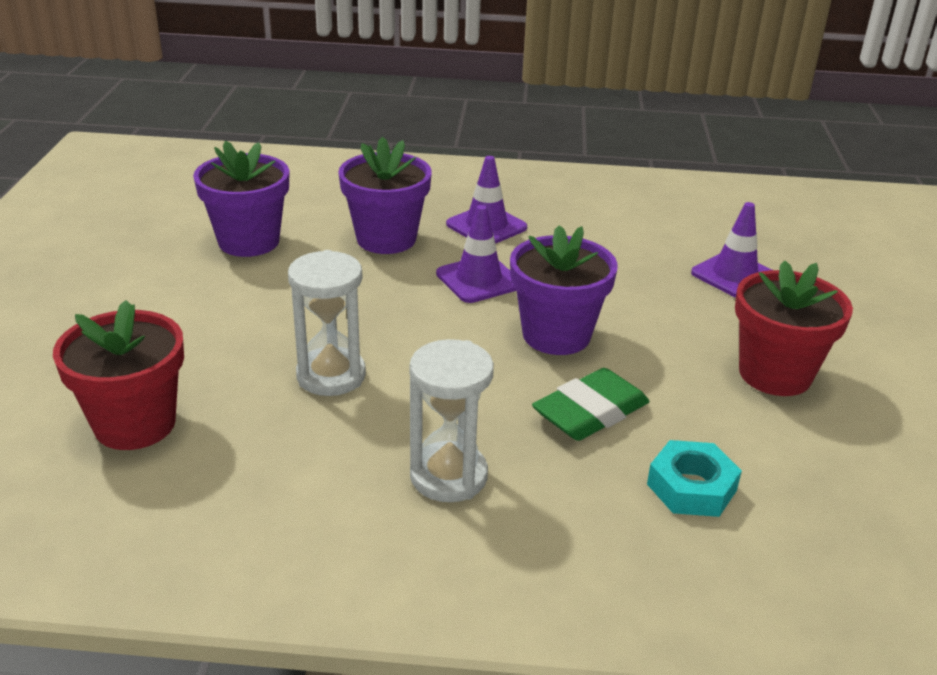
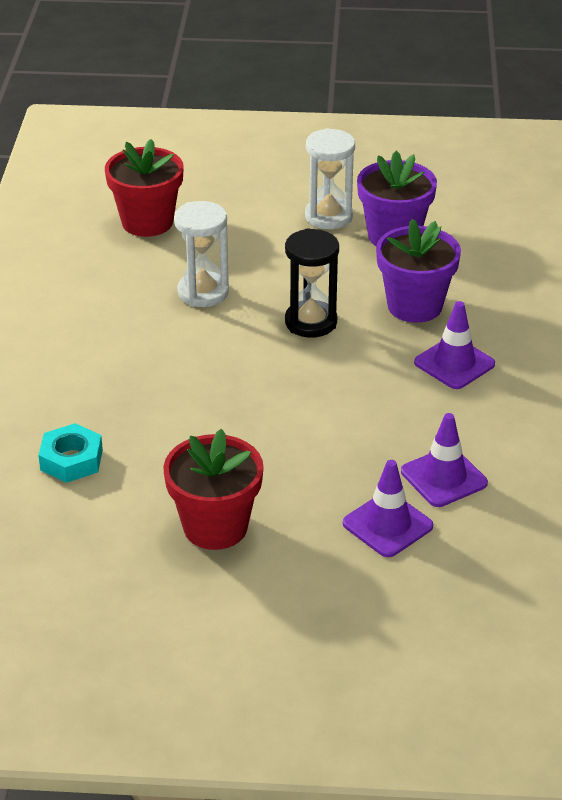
camera: 90 degrees right, 5 degrees up
white hourglass [410,339,494,502] -> white hourglass moved to [305,128,355,229]
purple traffic cone [436,205,517,303] -> purple traffic cone moved to [401,413,488,507]
purple flower pot [510,225,618,355] -> none
green eraser [532,368,650,441] -> none
none -> black hourglass [285,228,339,338]

